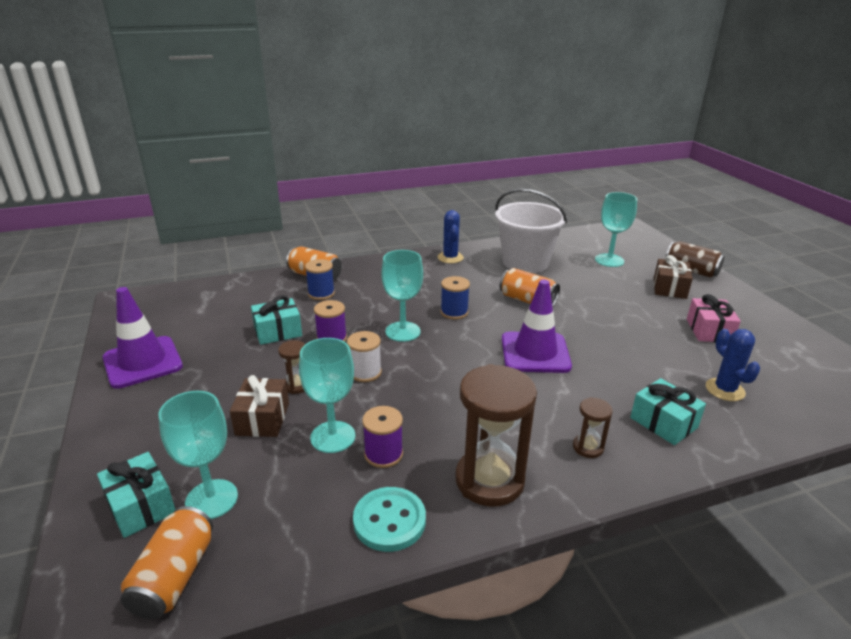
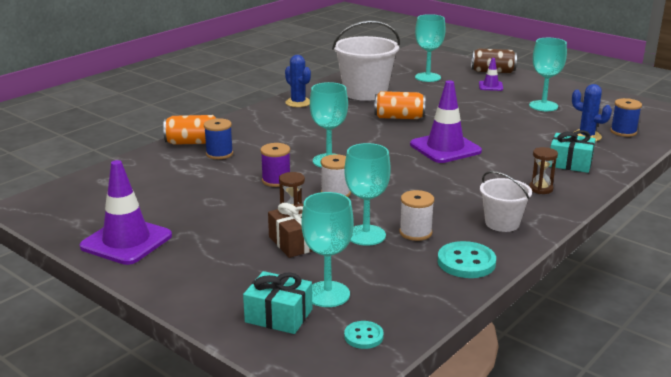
camera: 30 degrees left, 5 degrees down
orange can [120,506,213,619] -> turquoise button [344,321,384,349]
turquoise gift [251,295,302,345] -> none
purple spool [362,406,403,468] -> white spool [399,190,434,241]
blue spool [441,276,470,319] -> blue spool moved to [610,98,642,137]
brown hourglass [455,364,537,507] -> white bucket [480,171,532,232]
brown gift [654,255,693,299] -> purple traffic cone [479,58,503,91]
pink gift [687,294,741,342] -> turquoise goblet [529,38,567,111]

